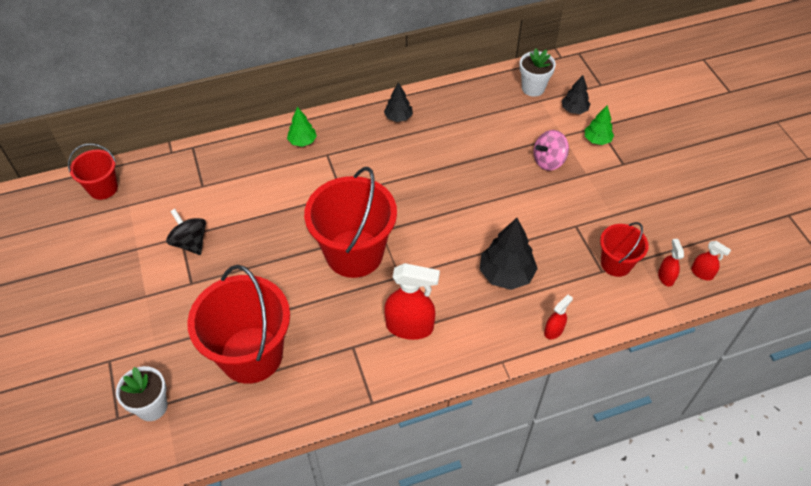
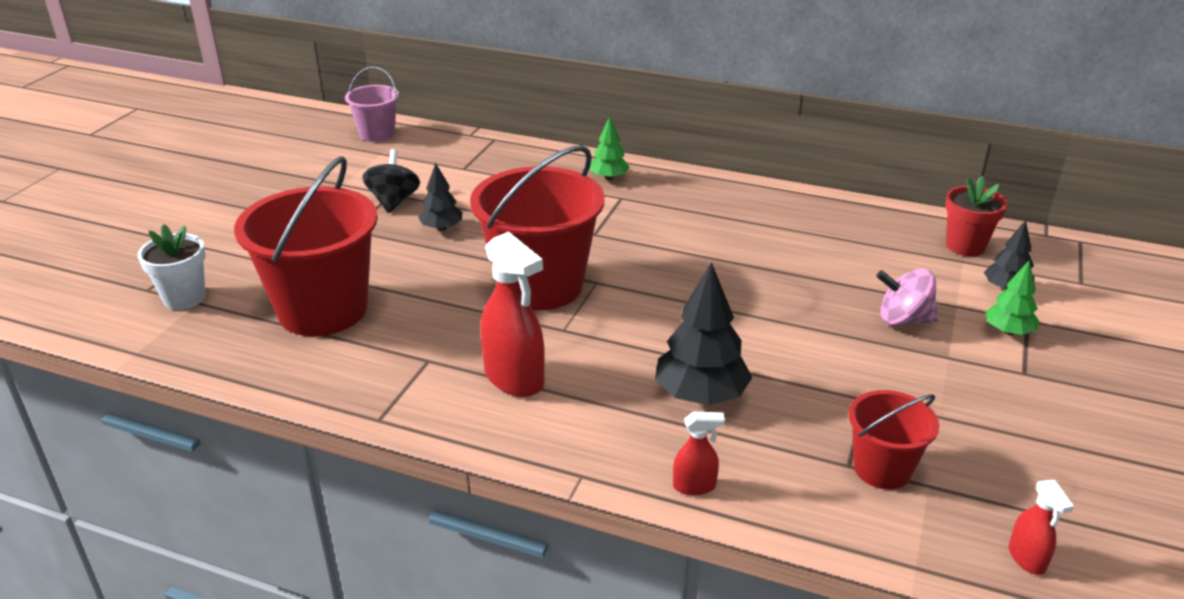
camera: 40 degrees right, 20 degrees down
red bucket [68,143,118,200] -> pink bucket [345,67,399,142]
black tree [384,82,413,122] -> black tree moved to [418,163,463,231]
white flower pot [519,48,556,97] -> red flower pot [945,176,1007,256]
red spray bottle [658,239,684,287] -> none

